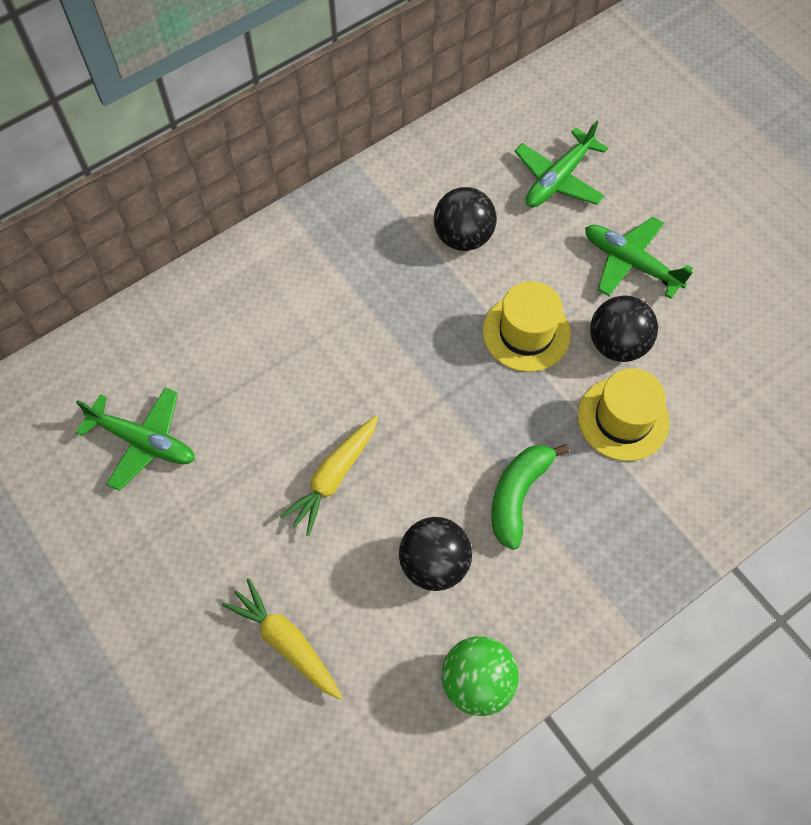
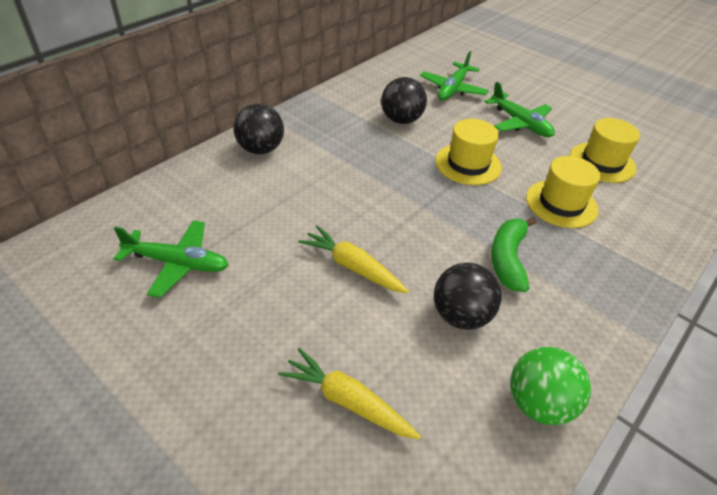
camera: 15 degrees left, 20 degrees down
yellow carrot [280,415,378,536] -> yellow carrot turned 105 degrees clockwise [299,225,409,293]
green plane [585,217,693,299] -> green plane turned 150 degrees counterclockwise [485,82,555,137]
black ball [590,295,658,362] -> black ball moved to [233,104,284,154]
none -> yellow hat [570,118,640,183]

